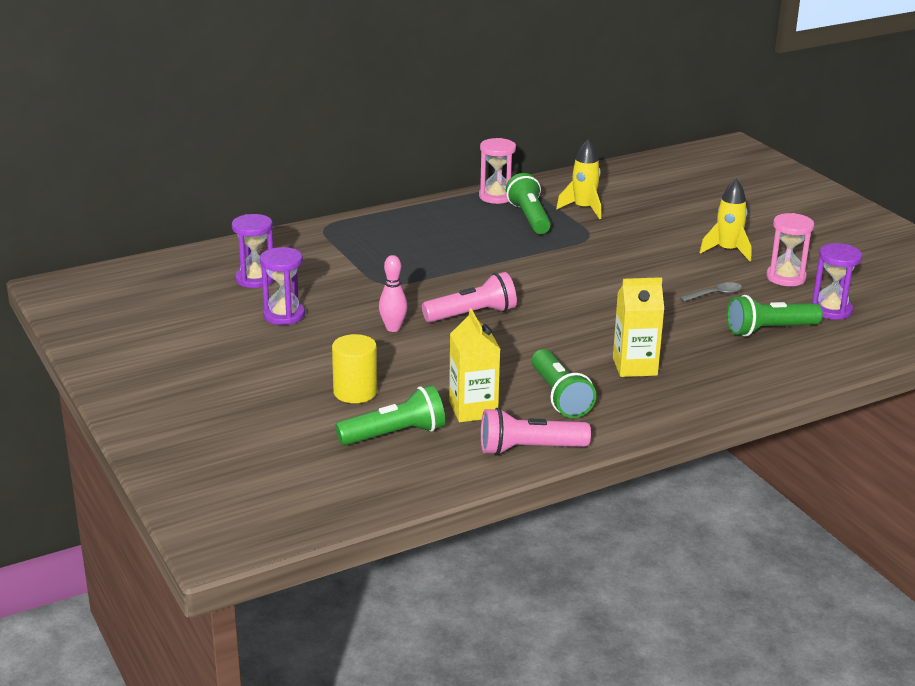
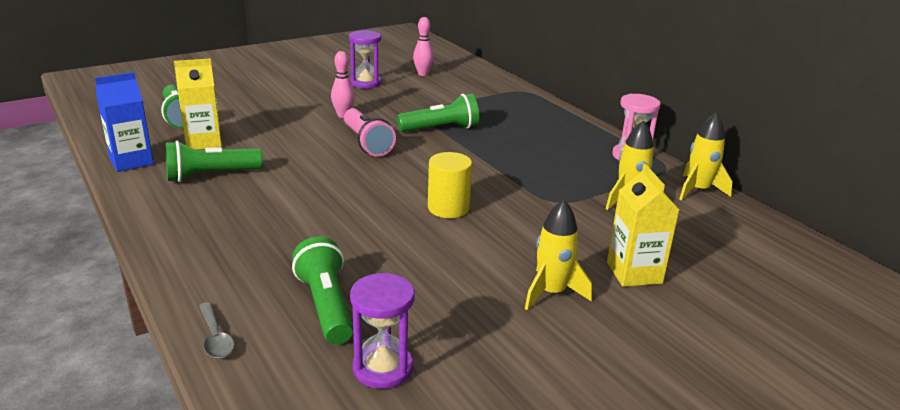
camera: 85 degrees right, 0 degrees up
purple hourglass [232,214,275,288] -> pink bowling pin [413,17,434,76]
yellow cylinder [332,334,377,403] -> yellow cylinder moved to [428,152,472,218]
pink flashlight [481,408,591,456] -> blue carton [95,72,154,172]
green flashlight [506,173,551,234] -> green flashlight moved to [397,94,479,132]
yellow carton [613,277,664,377] -> yellow carton moved to [607,164,679,287]
grey spoon [680,282,742,302] -> grey spoon moved to [199,302,235,359]
pink hourglass [766,213,814,286] -> none
none -> yellow rocket [679,112,732,200]

